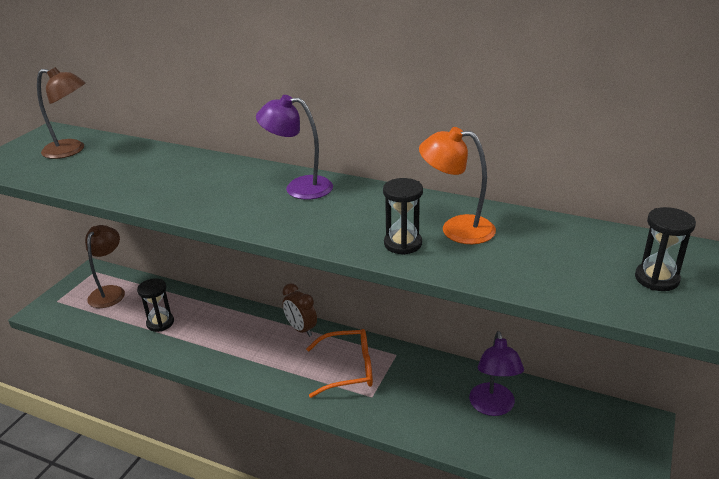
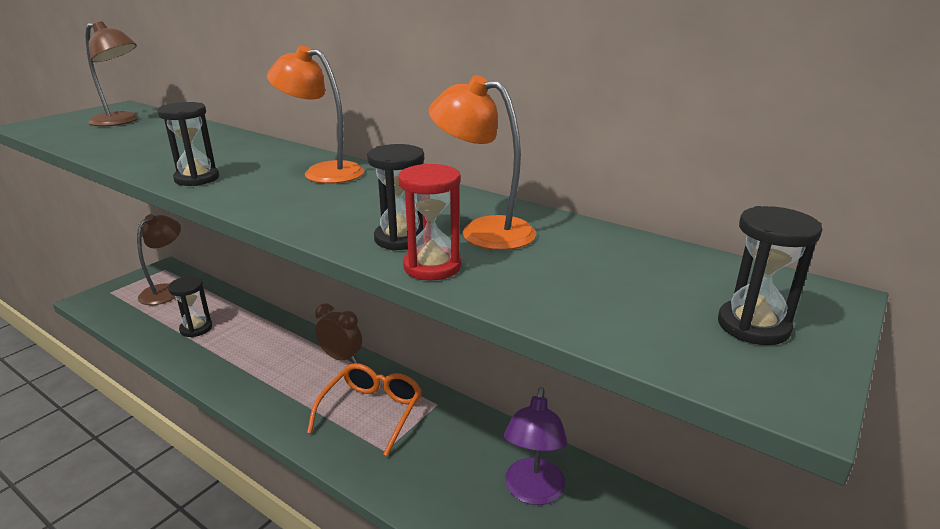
camera: 10 degrees right, 5 degrees down
purple lamp [256,95,333,200] -> orange lamp [267,45,364,184]
brown clock [282,283,317,337] -> brown clock turned 150 degrees clockwise [315,303,362,363]
orange glasses [306,329,373,398] -> orange glasses turned 75 degrees counterclockwise [307,363,422,456]
none -> black hourglass [157,102,219,186]
none -> red hourglass [398,164,461,280]

